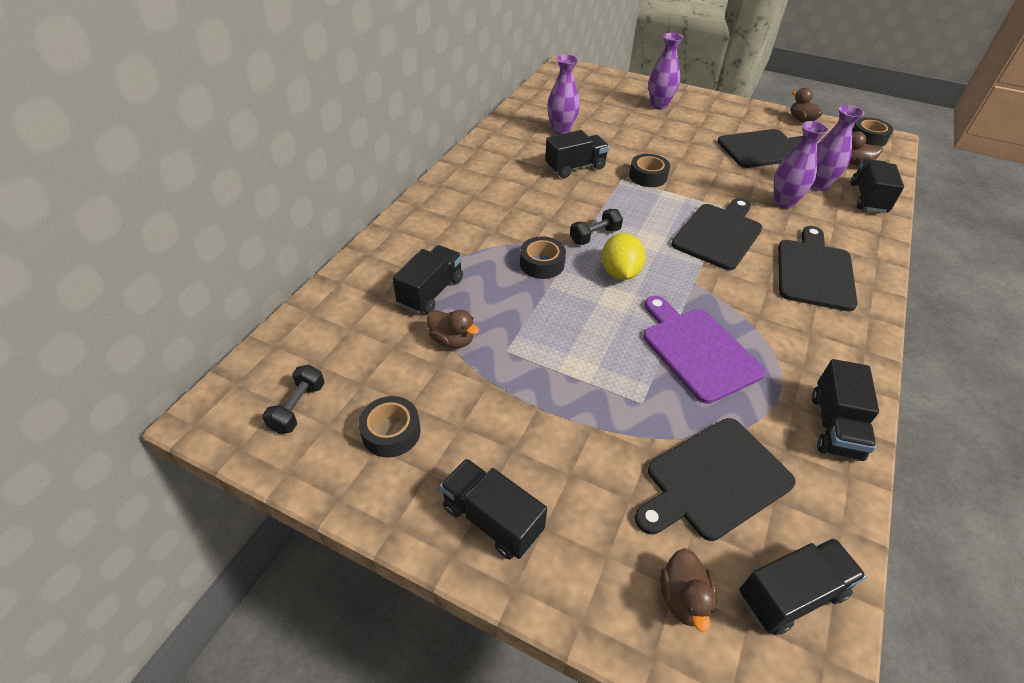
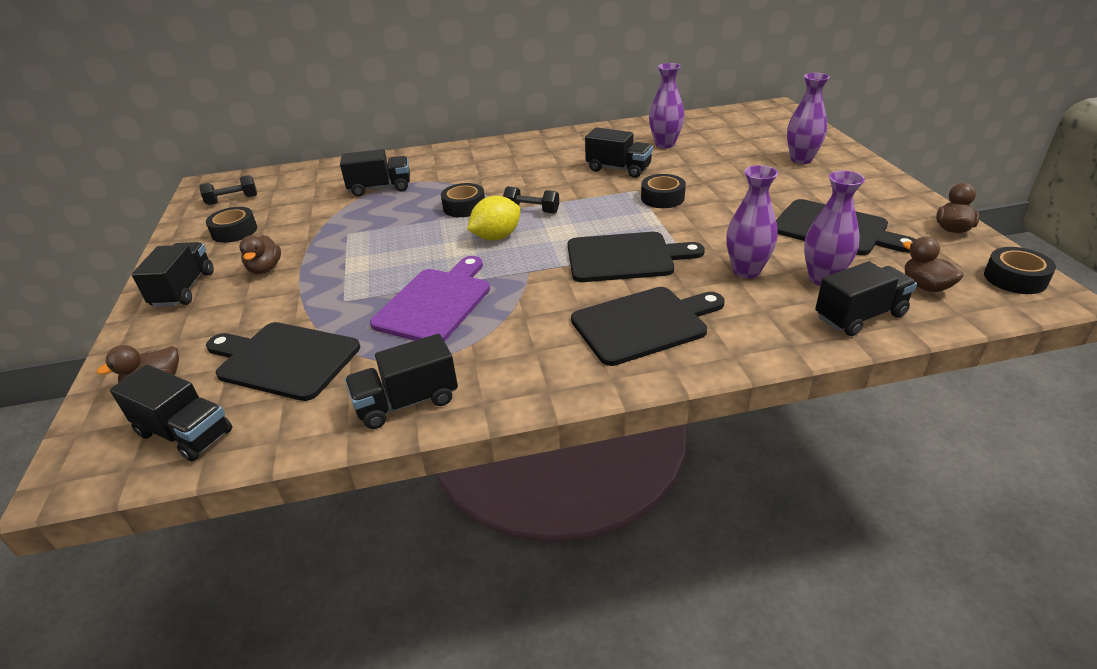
camera: 55 degrees right, 10 degrees down
brown duck [427,310,479,348] -> brown duck moved to [239,235,281,274]

